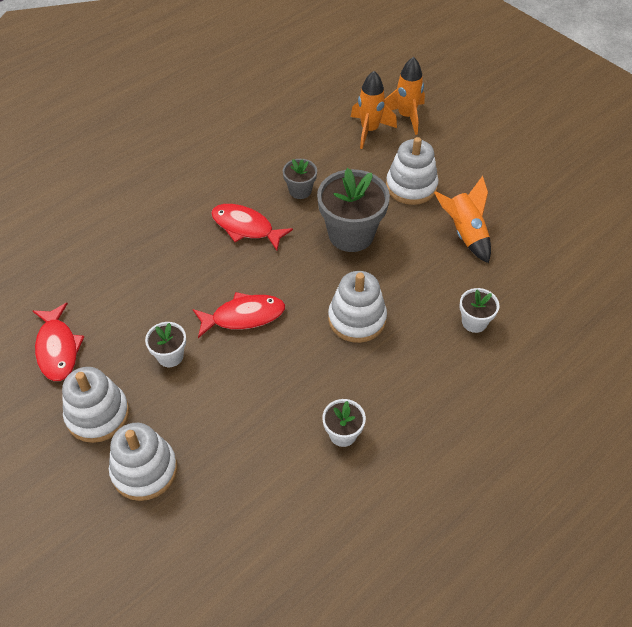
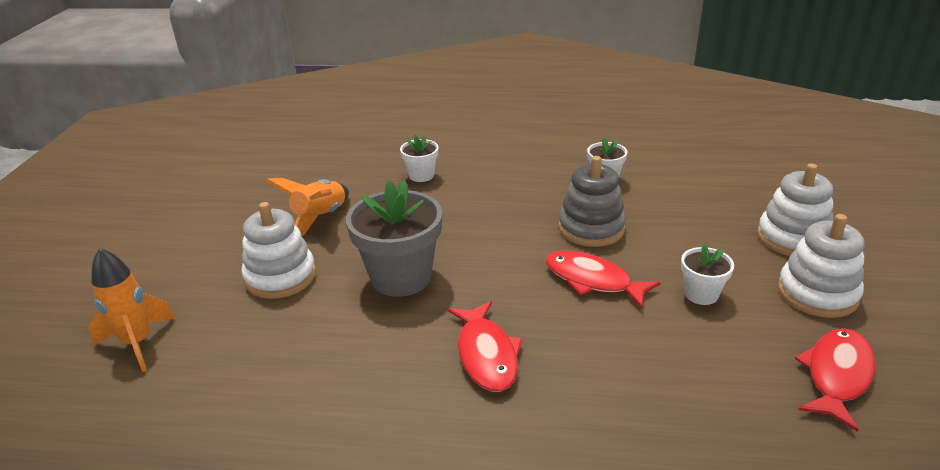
camera: 130 degrees left, 20 degrees down
grey flower pot [283,159,317,199] -> none
white stacking toy [328,271,387,343] -> none
orange rocket [351,71,397,149] -> none
none -> grey stacking toy [558,156,626,247]

